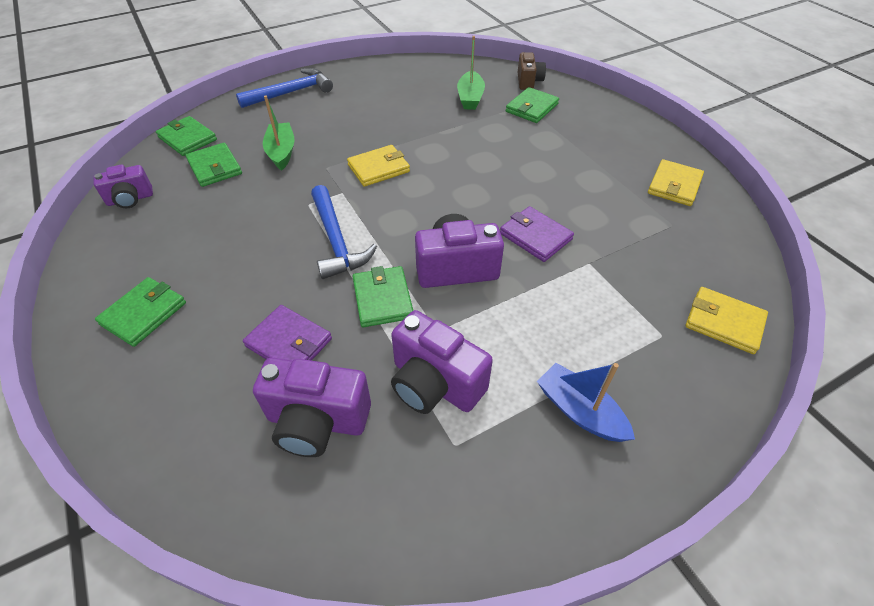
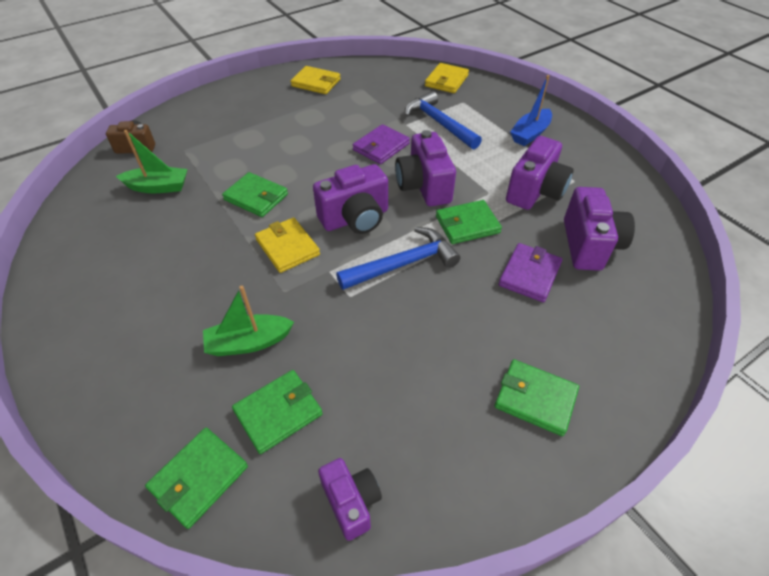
camera: 95 degrees left, 0 degrees up
blue hammer [236,68,333,108] -> blue hammer moved to [405,91,482,149]
green wallet [506,87,559,123] -> green wallet moved to [222,172,288,217]
none -> purple camera [313,164,388,234]

